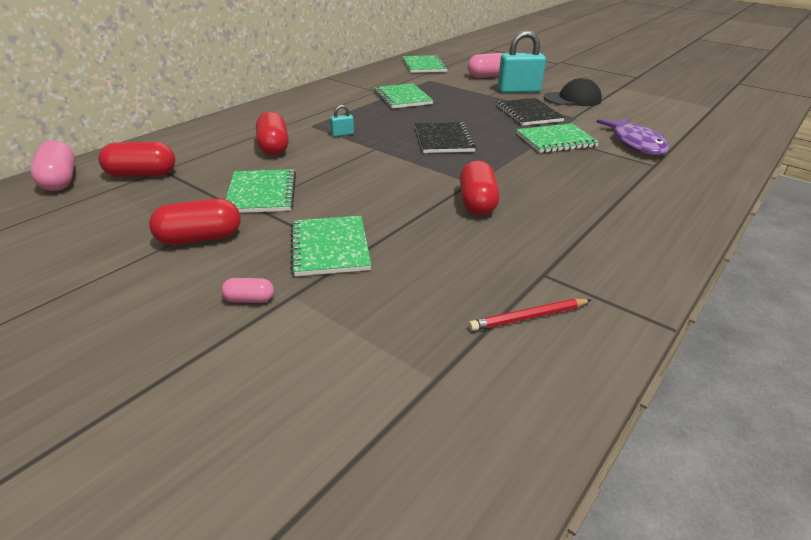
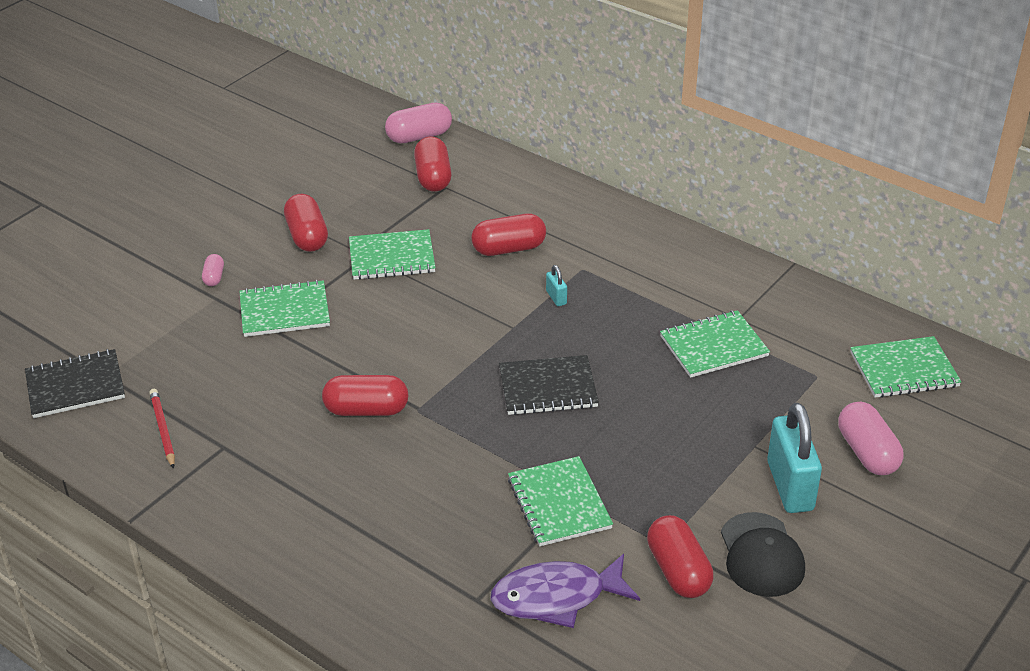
camera: 90 degrees right, 5 degrees up
black notebook [496,98,565,126] -> black notebook moved to [25,349,125,418]
none -> red capsule [647,515,714,598]

